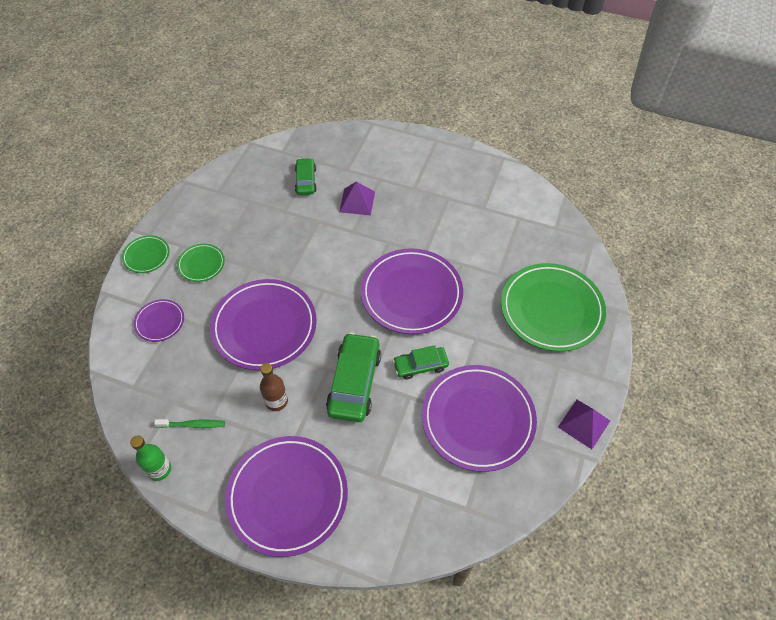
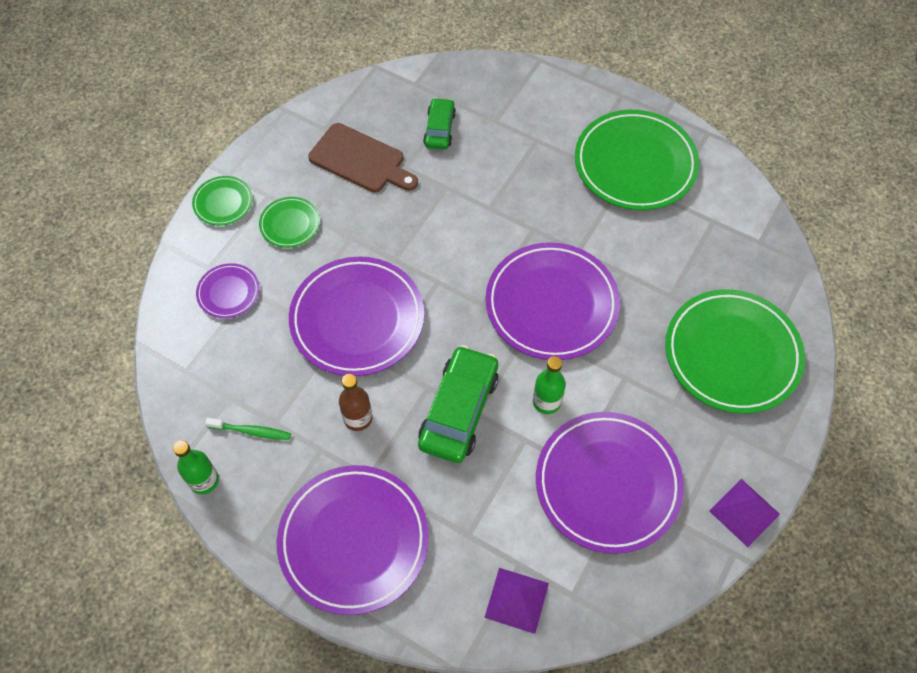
camera: 10 degrees right, 5 degrees up
purple pyramid [339,182,375,215] -> purple pyramid moved to [484,568,549,634]
green car [393,345,449,380] -> green bottle [533,356,566,414]
none -> brown cutting board [308,123,418,192]
none -> green plate [575,110,699,210]

